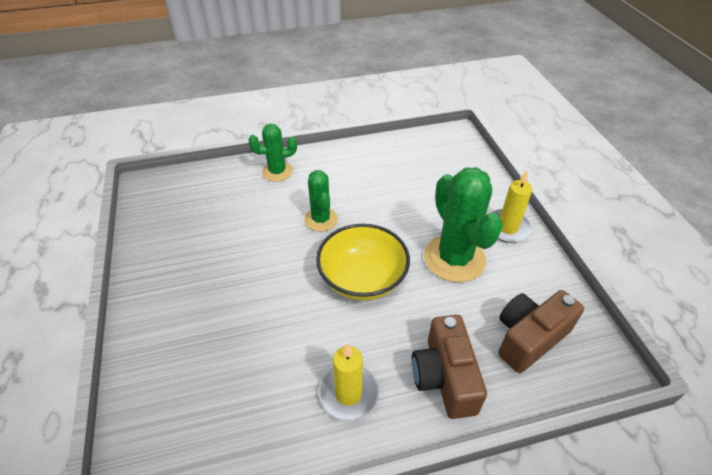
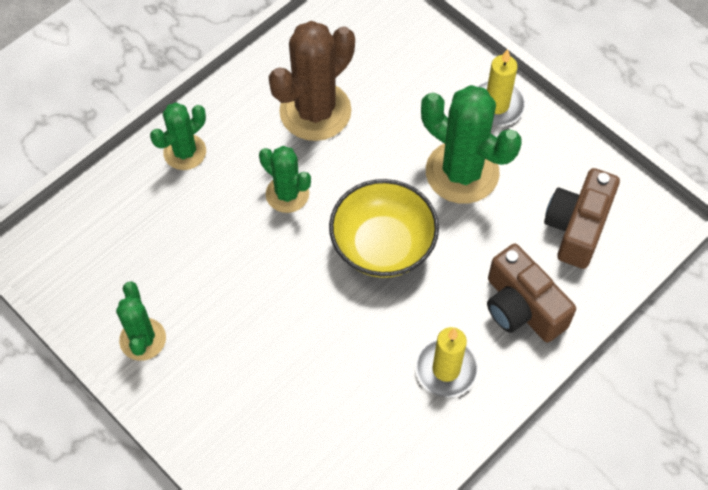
camera: 30 degrees left, 15 degrees up
none -> green cactus [116,281,166,361]
none -> brown cactus [269,21,355,141]

